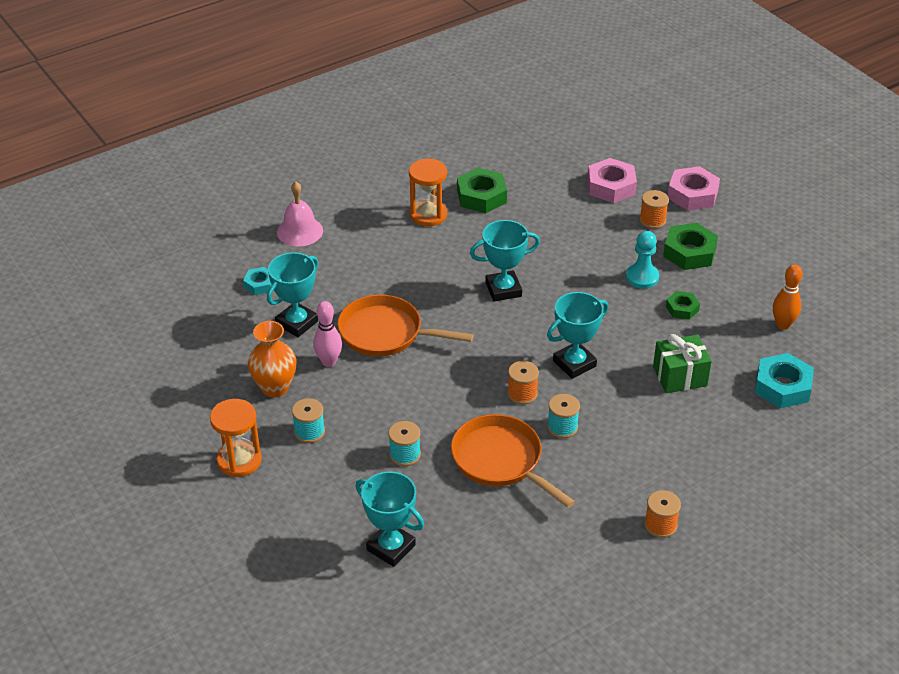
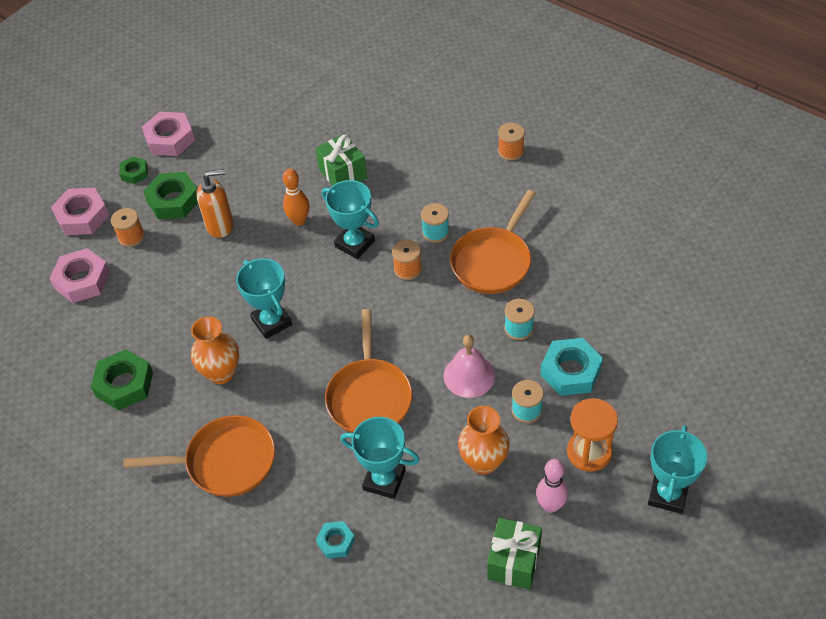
camera: 105 degrees left, 10 degrees up
pink bell [277,181,323,246] -> pink bell moved to [444,335,495,398]
pink bowling pin [313,301,342,367] -> pink bowling pin moved to [536,459,568,513]
turquoise trophy [356,471,424,567] -> turquoise trophy moved to [648,425,707,514]
orange hourglass [409,159,447,226] -> none
turquoise pawn [626,231,659,289] -> orange soap dispenser [196,169,234,238]
green nut [666,291,700,320] -> green nut moved to [119,156,148,184]
turquoise nut [755,353,814,408] -> turquoise nut moved to [540,338,603,396]
orange bowling pin [773,264,802,330] -> orange bowling pin moved to [283,169,309,226]
none -> orange pan [123,415,275,497]
none -> pink nut [142,112,195,156]
none -> orange vase [191,316,239,384]
none -> green gift [487,518,542,590]

